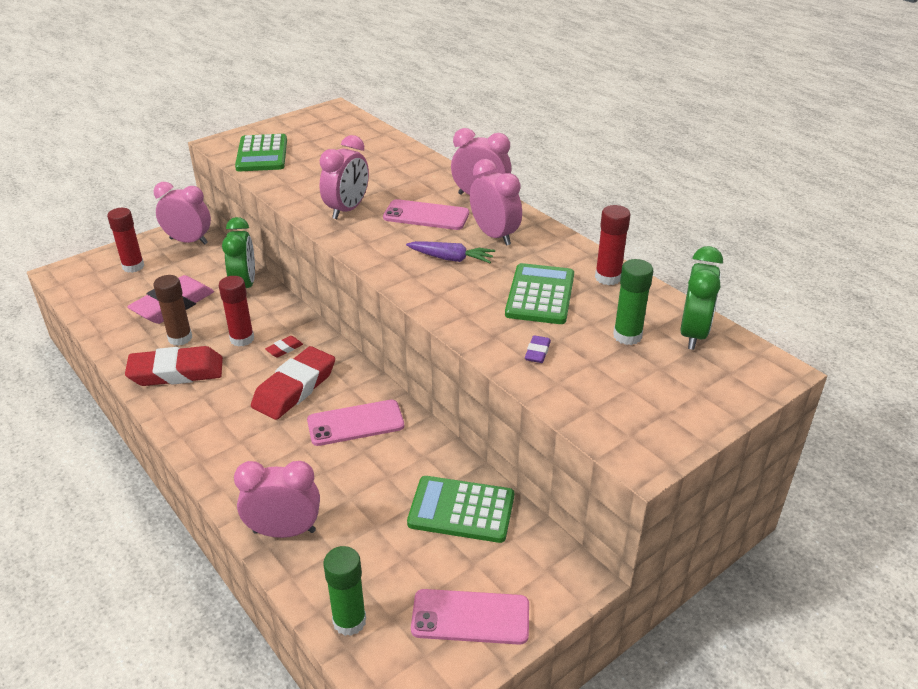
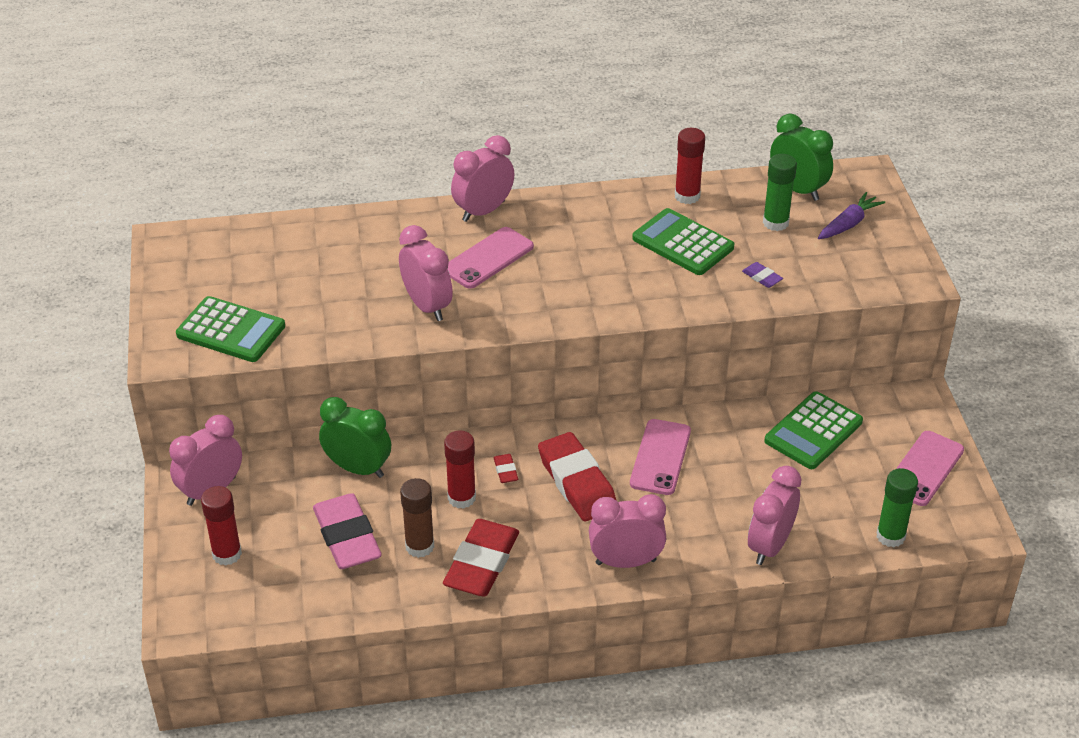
camera: 60 degrees left, 5 degrees up
purple carrot [406,241,495,263] -> purple carrot moved to [818,192,885,239]
pink clock [470,159,522,246] -> pink clock moved to [589,494,666,568]

